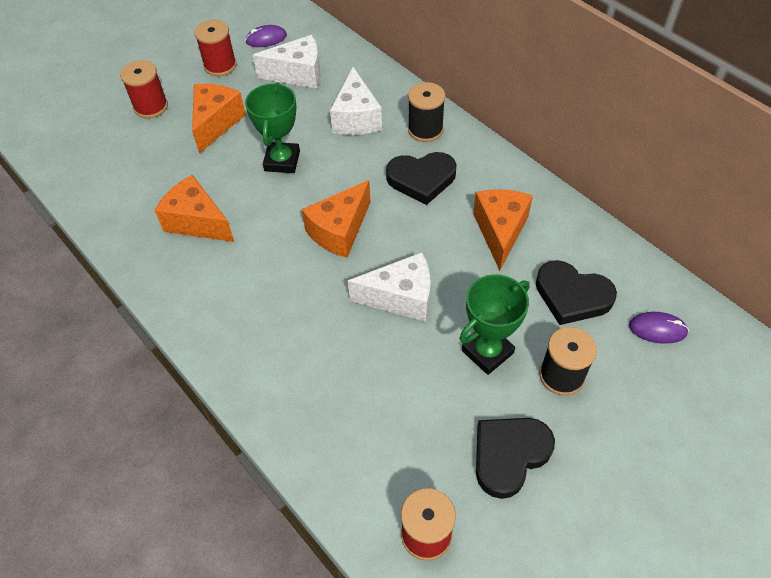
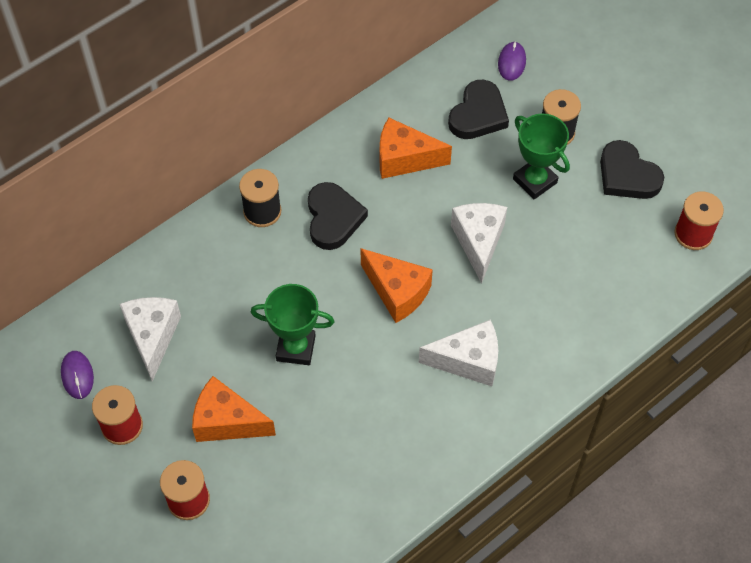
camera: 90 degrees left, 5 degrees up
orange cheese [154,175,234,242] -> none
white cheese [330,67,382,135] -> white cheese moved to [419,320,498,386]

